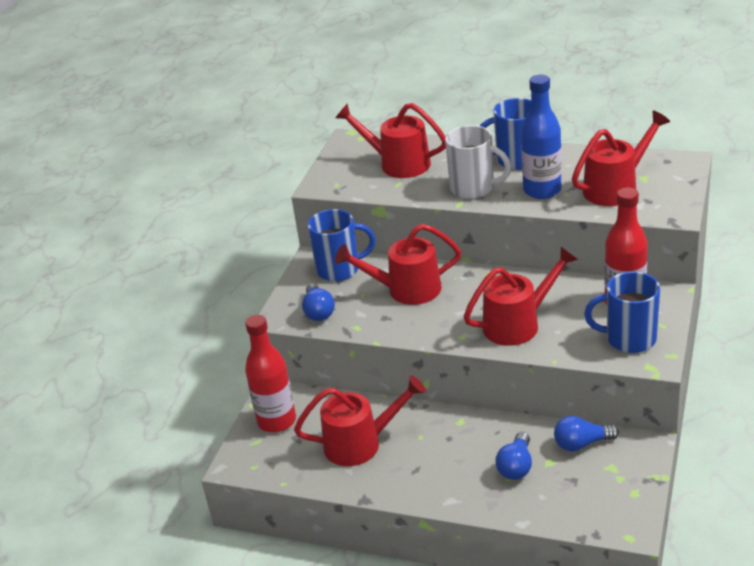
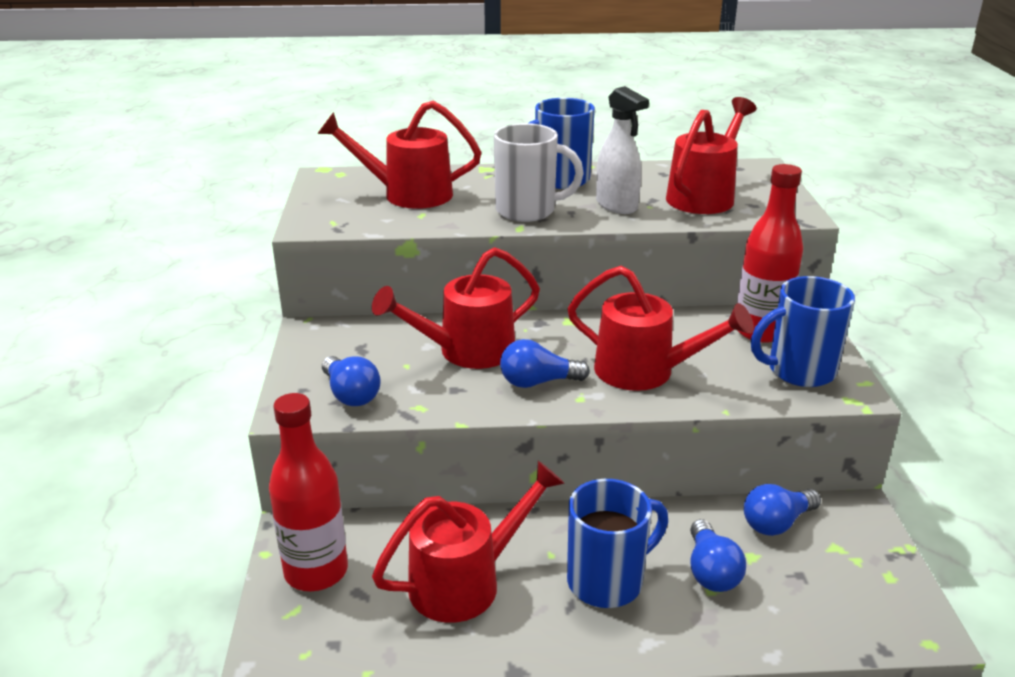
camera: 25 degrees left, 5 degrees down
blue mug [308,209,376,281] -> blue mug moved to [567,479,668,608]
red watering can [464,247,578,346] -> red watering can turned 75 degrees clockwise [567,266,754,391]
blue bottle [521,75,562,199] -> white spray bottle [596,86,649,214]
none -> blue light bulb [500,339,590,388]

